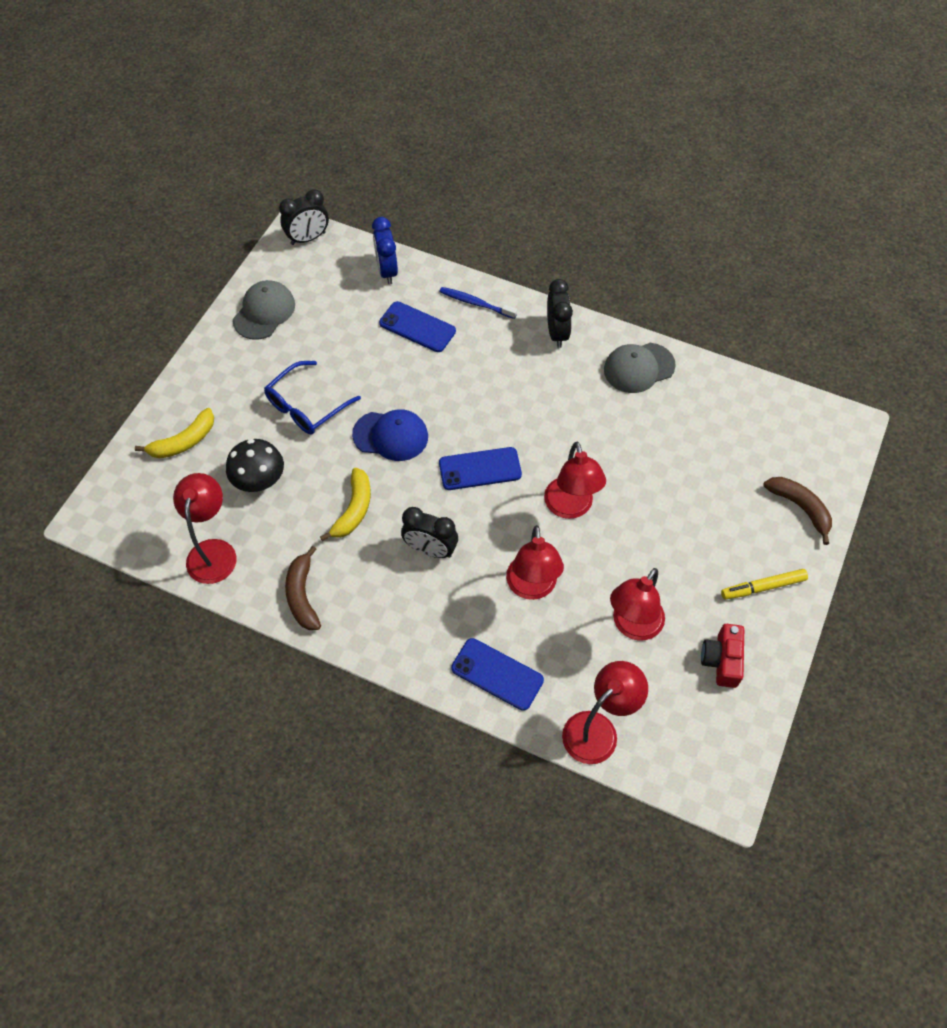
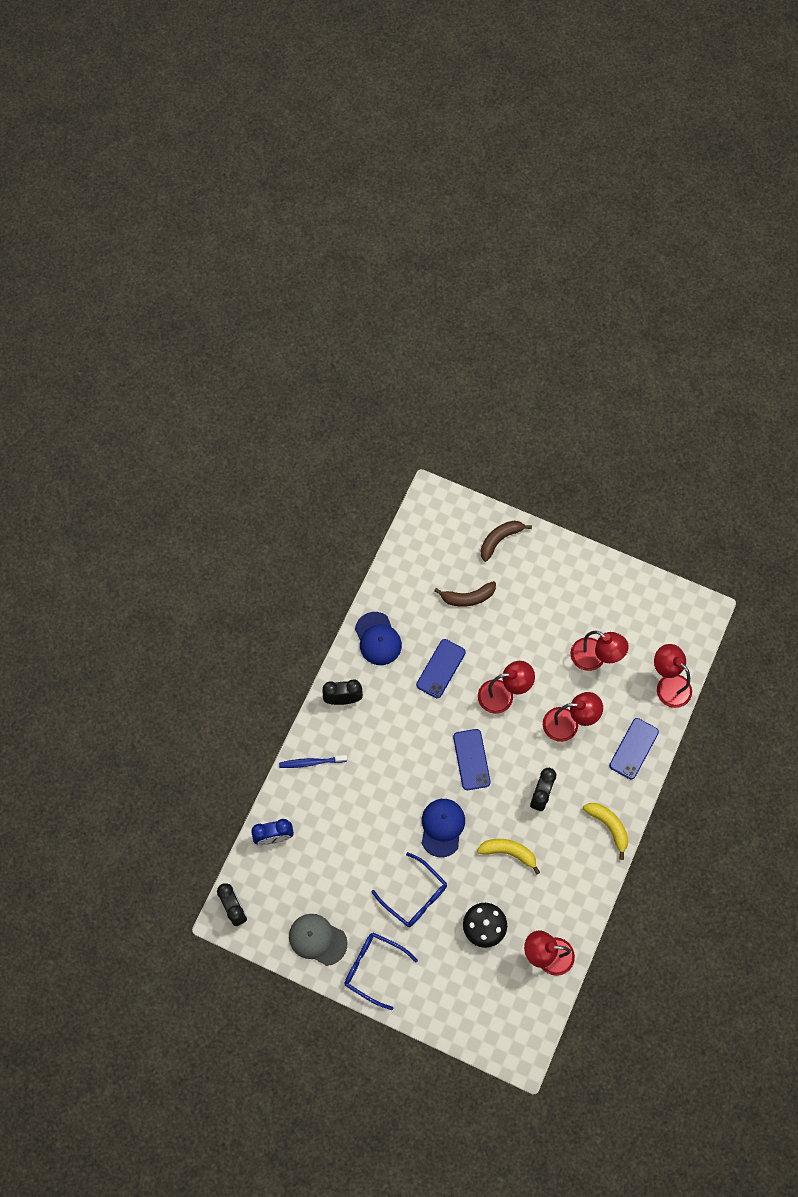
camera: 90 degrees left, 10 degrees up
yellow banana [135,408,214,458] -> yellow banana moved to [583,803,628,860]
brown banana [285,546,321,630] -> brown banana moved to [434,581,496,607]
blue phone [379,301,456,352] -> blue phone moved to [416,639,466,698]
blue toothbrush [439,287,517,319] -> blue toothbrush turned 60 degrees clockwise [279,755,347,768]
grey cap [604,343,676,393] -> blue cap [355,612,402,665]
red camera [701,624,744,688] -> none
yellow marker [721,569,808,600] -> none
none -> blue glasses [344,932,418,1010]

